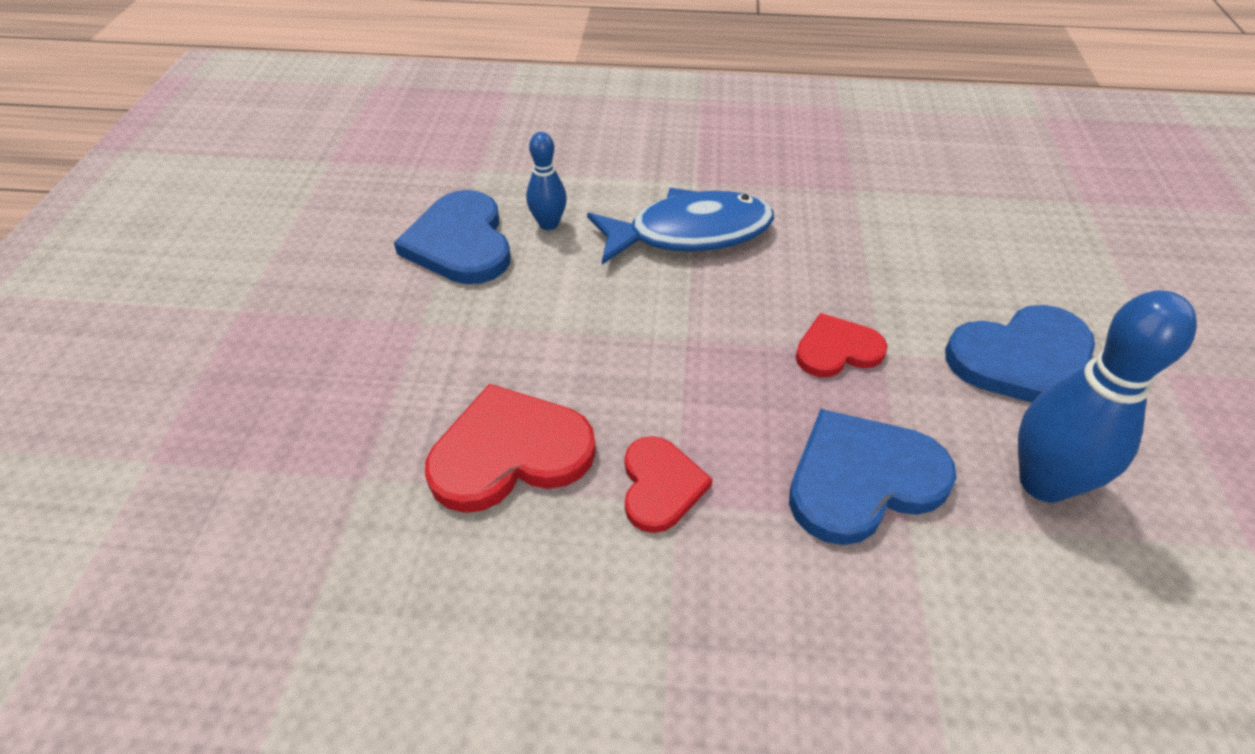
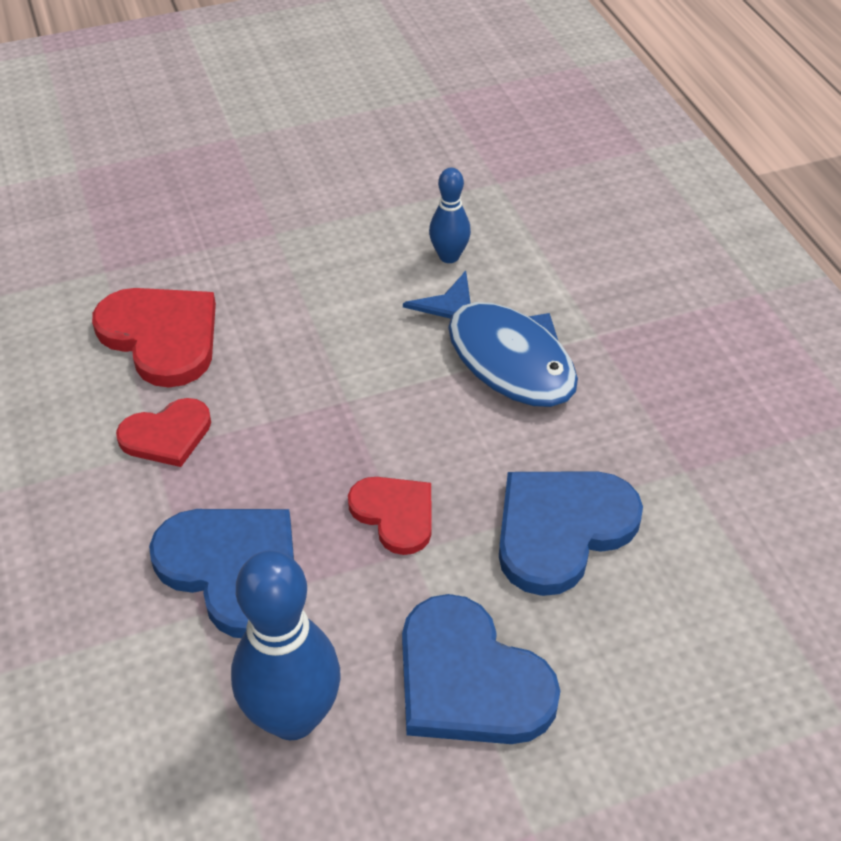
camera: 65 degrees right, 0 degrees up
blue heart [394,190,510,284] -> blue heart moved to [499,471,643,596]

